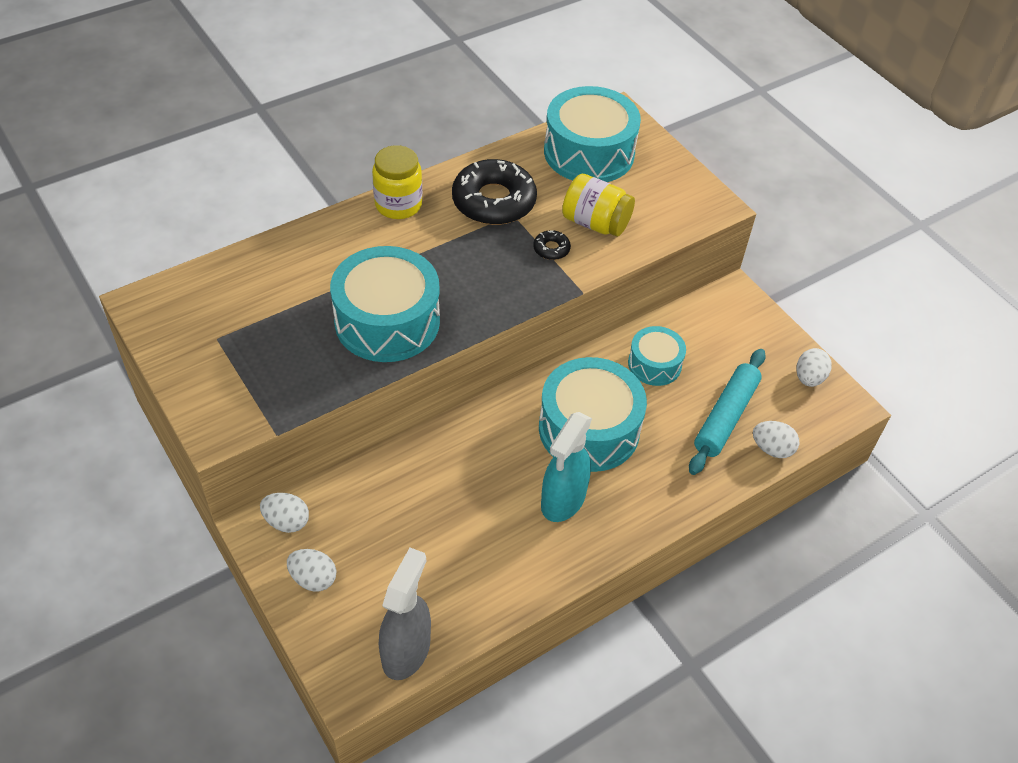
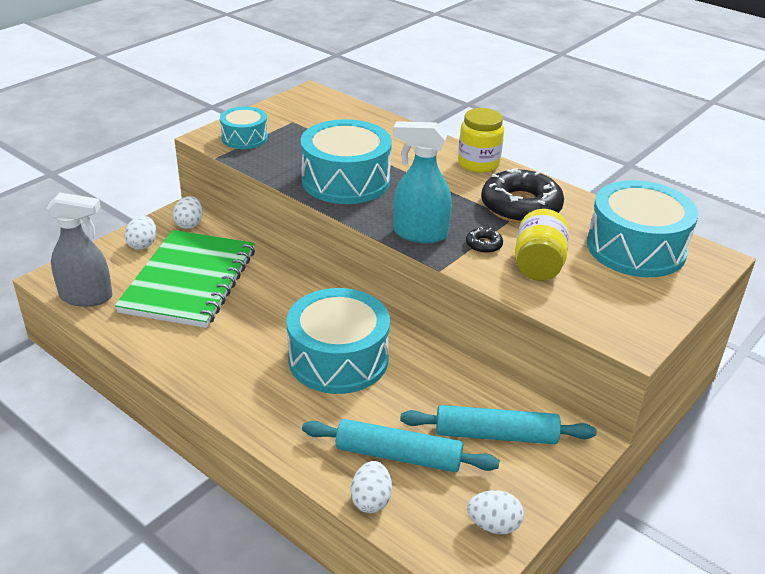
camera: 75 degrees right, 15 degrees down
turquoise spray bottle [541,412,592,522] -> turquoise spray bottle moved to [393,121,452,243]
turquoise drum [628,326,686,386] -> turquoise drum moved to [220,107,268,149]
none -> green notebook [115,230,255,328]
none -> turquoise rolling pin [400,405,597,444]

